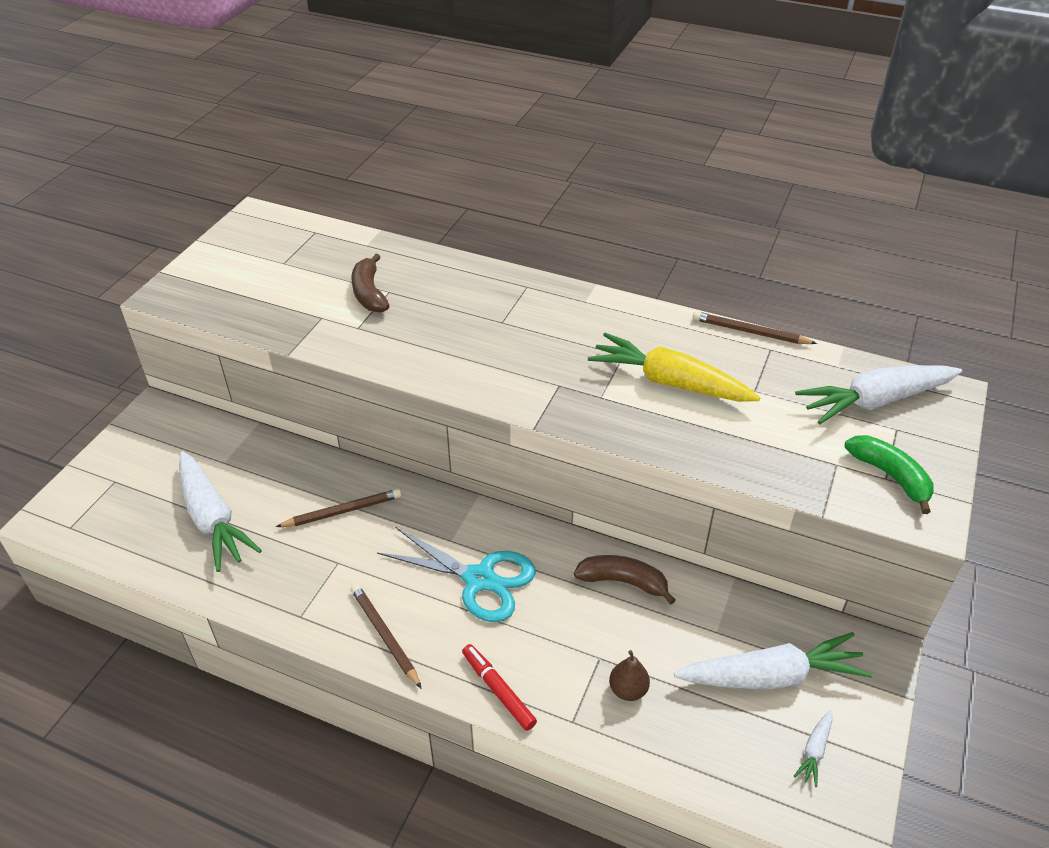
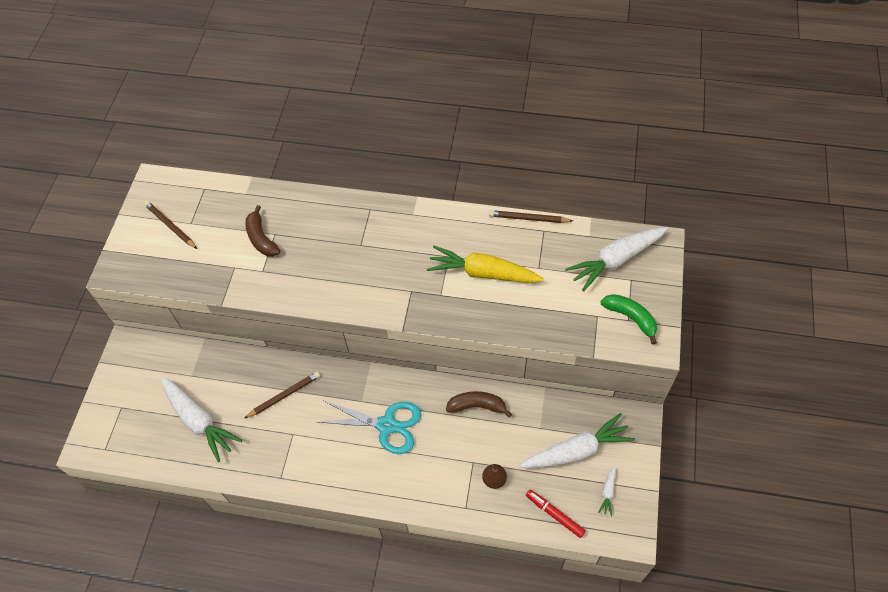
camera: 10 degrees left, 15 degrees up
brown pencil [351,584,422,689] -> brown pencil moved to [144,201,197,249]
red marker [462,644,537,731] -> red marker moved to [526,490,586,538]

